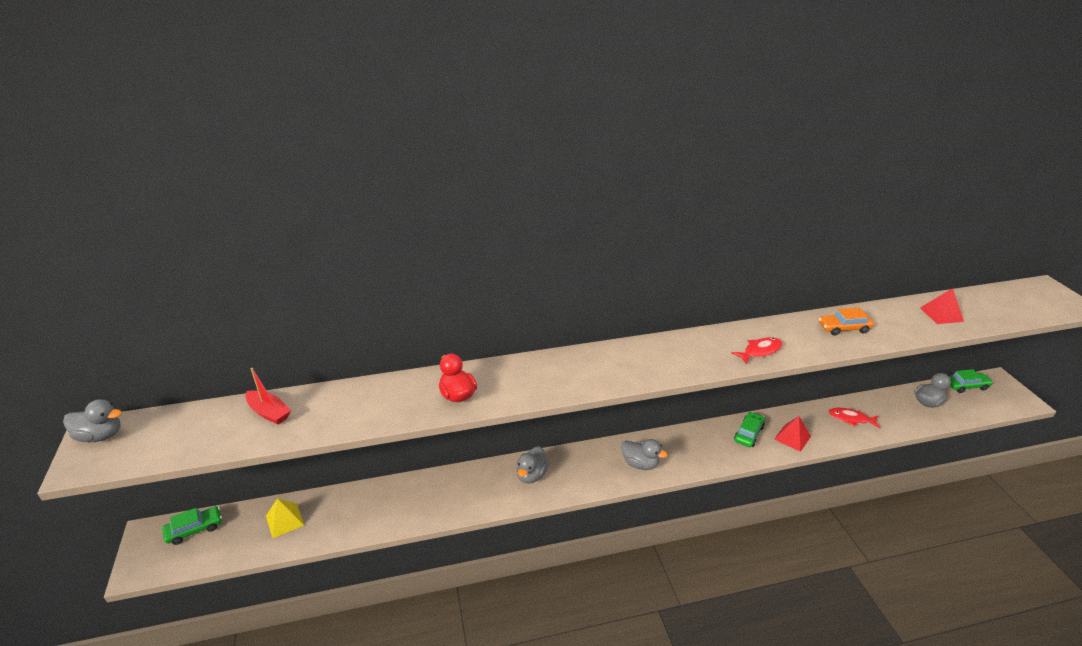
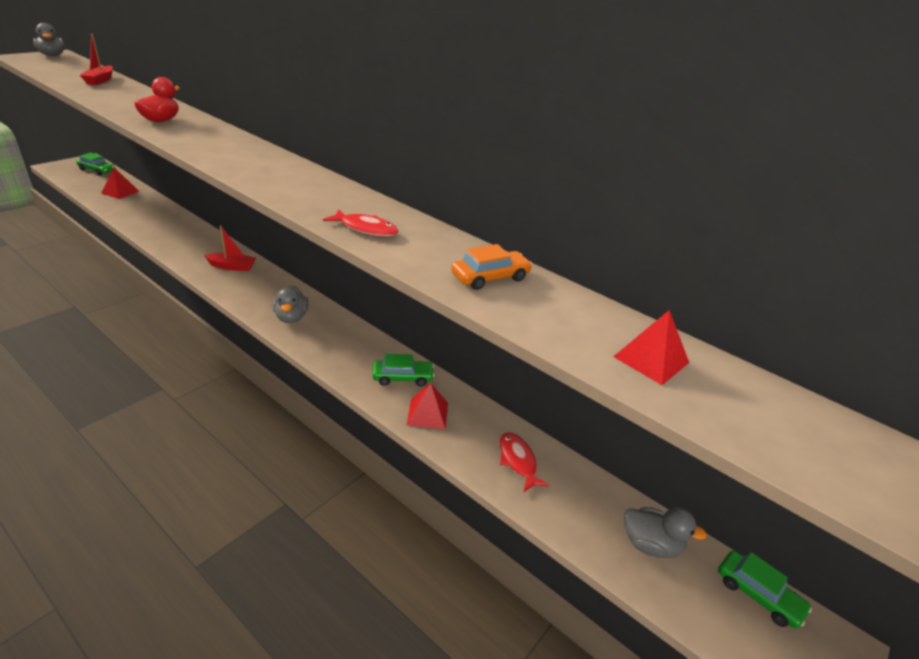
camera: 50 degrees right, 0 degrees up
yellow pyramid [266,498,304,538] -> red pyramid [101,167,139,199]
grey duck [516,446,549,483] -> red boat [204,225,256,271]
orange car [819,308,874,336] -> orange car turned 105 degrees clockwise [451,244,532,290]

